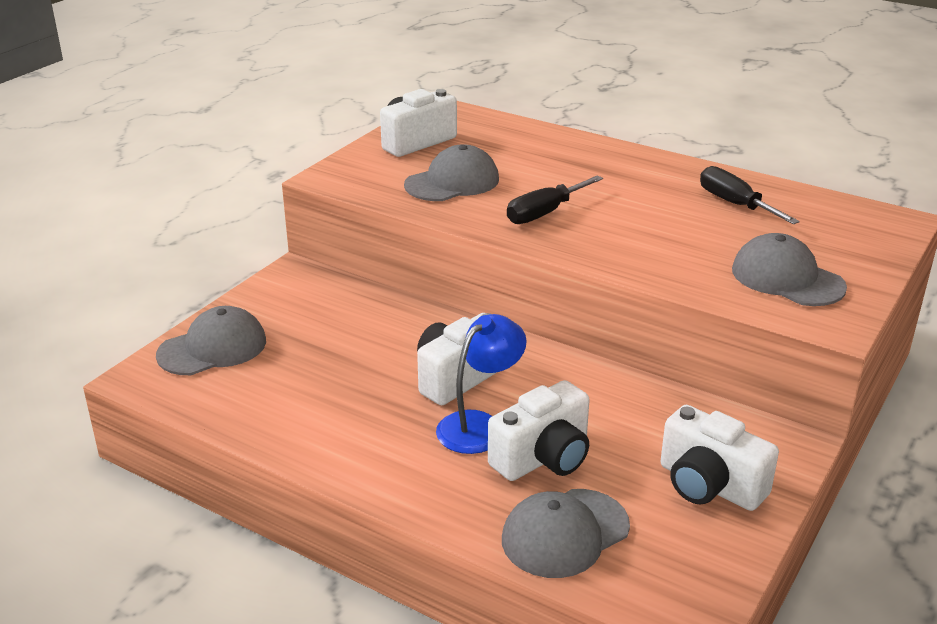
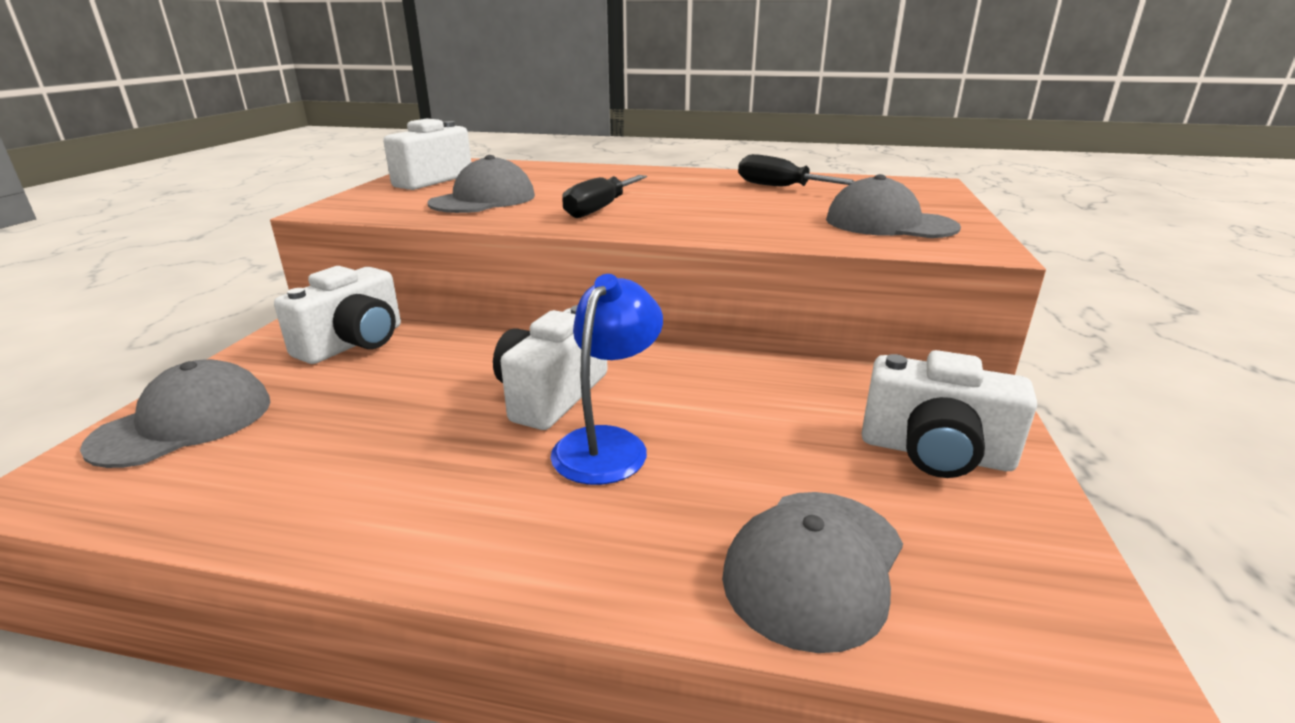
camera: 20 degrees left, 5 degrees down
white camera [488,380,590,481] -> white camera moved to [274,266,401,364]

